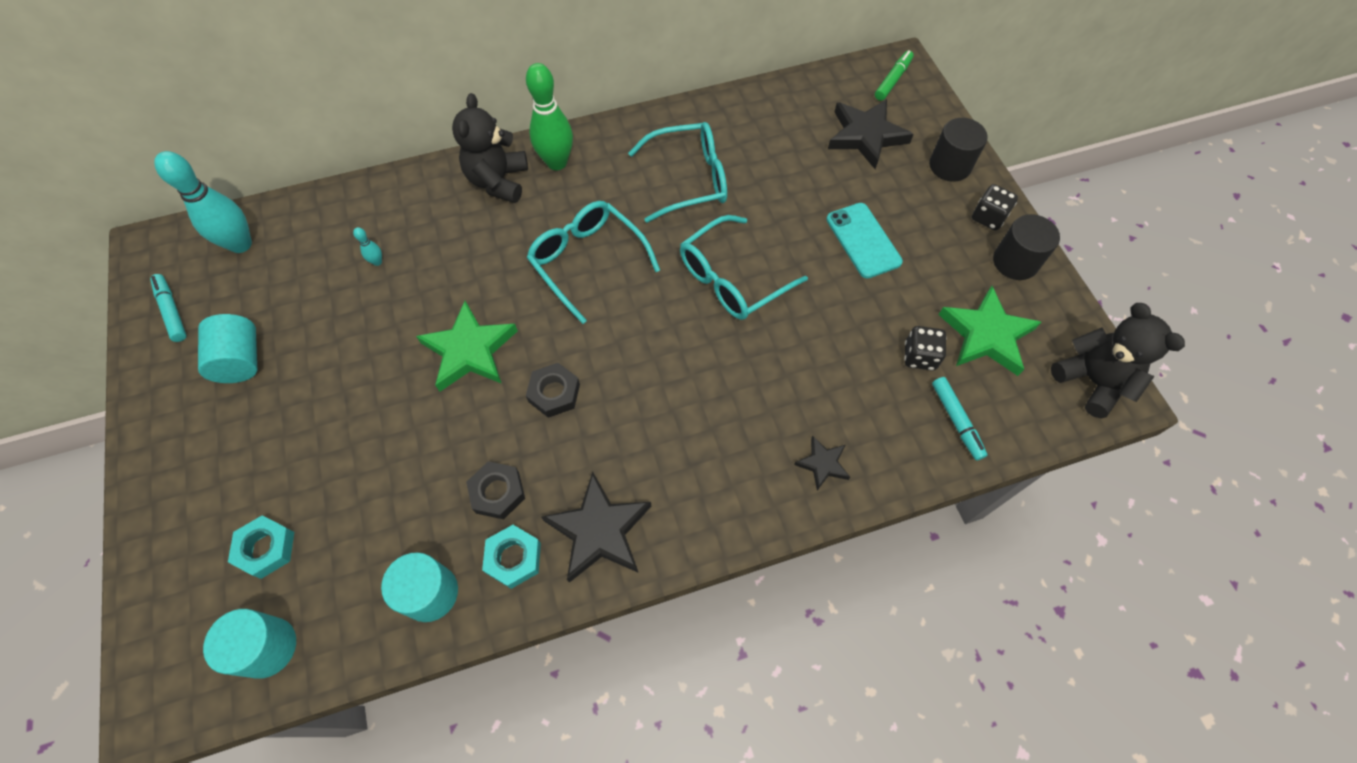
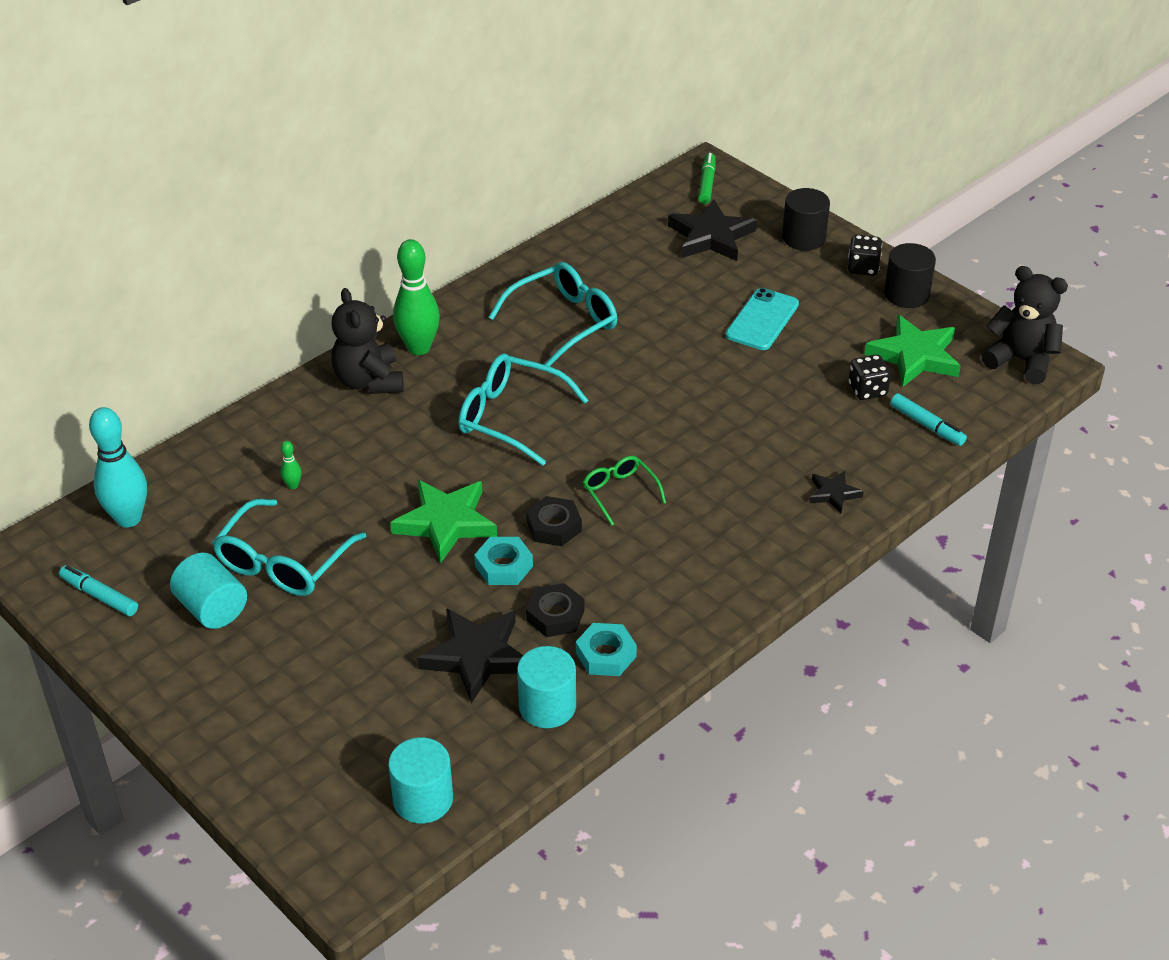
camera: 25 degrees left, 20 degrees down
turquoise nut [228,515,294,579] -> turquoise nut moved to [474,537,533,585]
turquoise bowling pin [353,227,382,266] -> green bowling pin [280,441,302,489]
black star [541,472,651,583] -> black star moved to [417,608,523,704]
turquoise glasses [680,215,808,320] -> turquoise glasses moved to [212,499,366,596]
turquoise phone [826,203,903,279] -> turquoise phone turned 75 degrees clockwise [725,288,799,350]
none -> green glasses [583,456,666,526]

